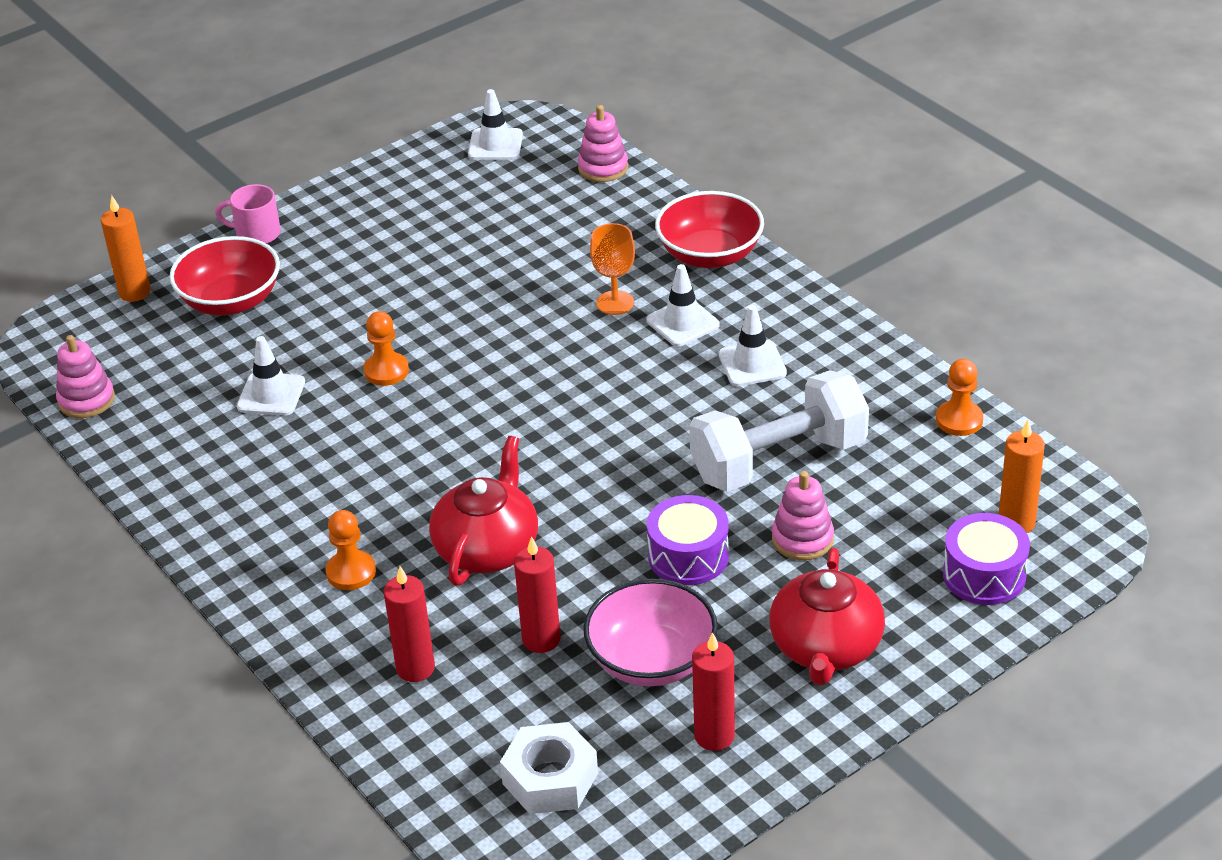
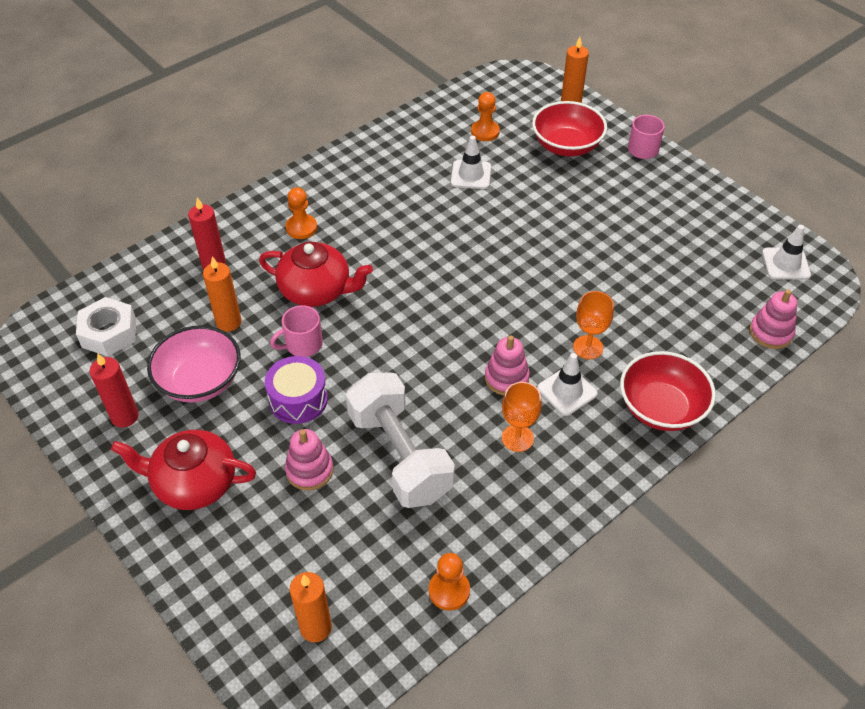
camera: 85 degrees right, 10 degrees up
pink stacking toy [56,335,115,418] -> pink stacking toy moved to [485,336,530,395]
orange pawn [363,311,409,386] -> orange pawn moved to [471,92,500,141]
red candle [514,536,561,653] -> orange candle [203,256,241,332]
white traffic cone [718,305,787,386] -> orange goblet [502,382,542,452]
purple drum [943,513,1030,605] -> none
none -> pink mug [270,305,323,357]

